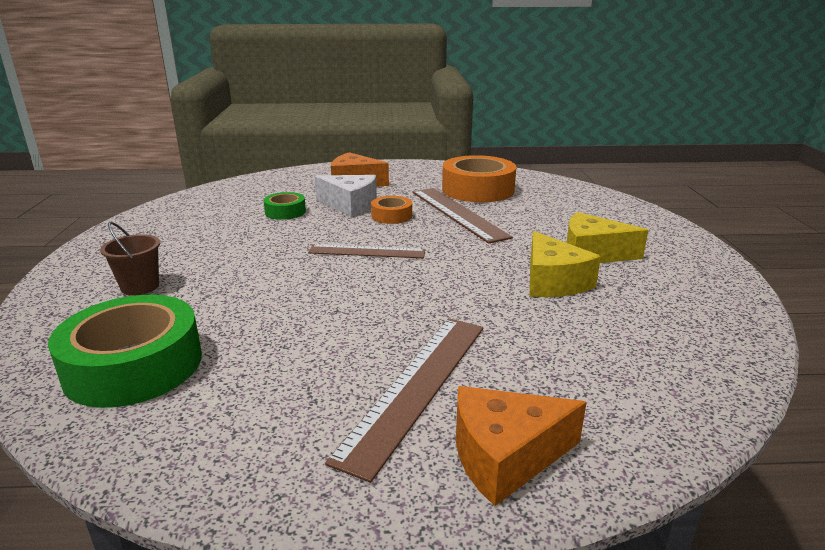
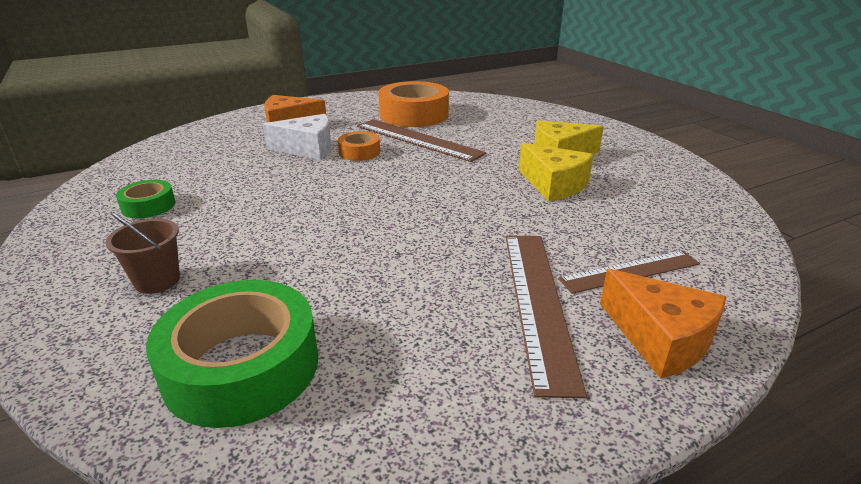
camera: 25 degrees left, 5 degrees up
green tape [263,192,306,220] -> green tape moved to [116,180,176,218]
brown ruler [308,244,425,258] -> brown ruler moved to [558,251,700,294]
orange cheese [456,386,587,506] -> orange cheese turned 90 degrees counterclockwise [600,269,726,379]

